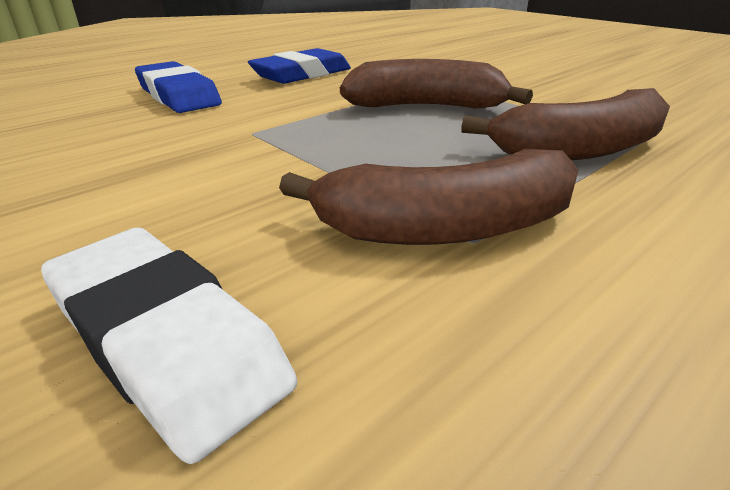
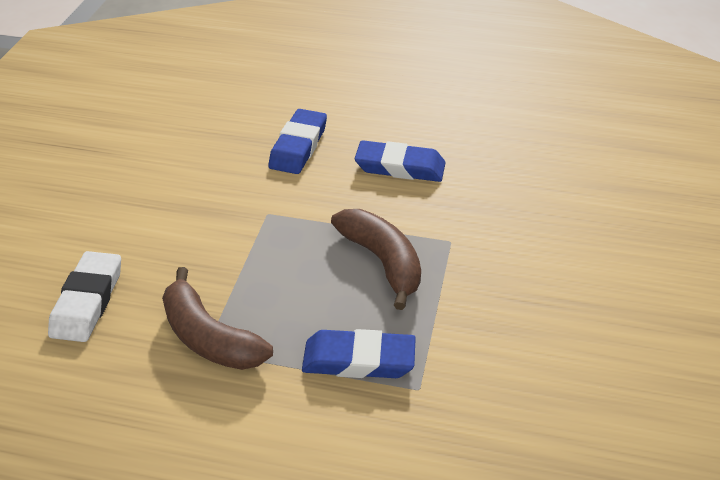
camera: 55 degrees right, 10 degrees up
brown banana [461,88,670,160] -> blue eraser [302,329,416,378]

